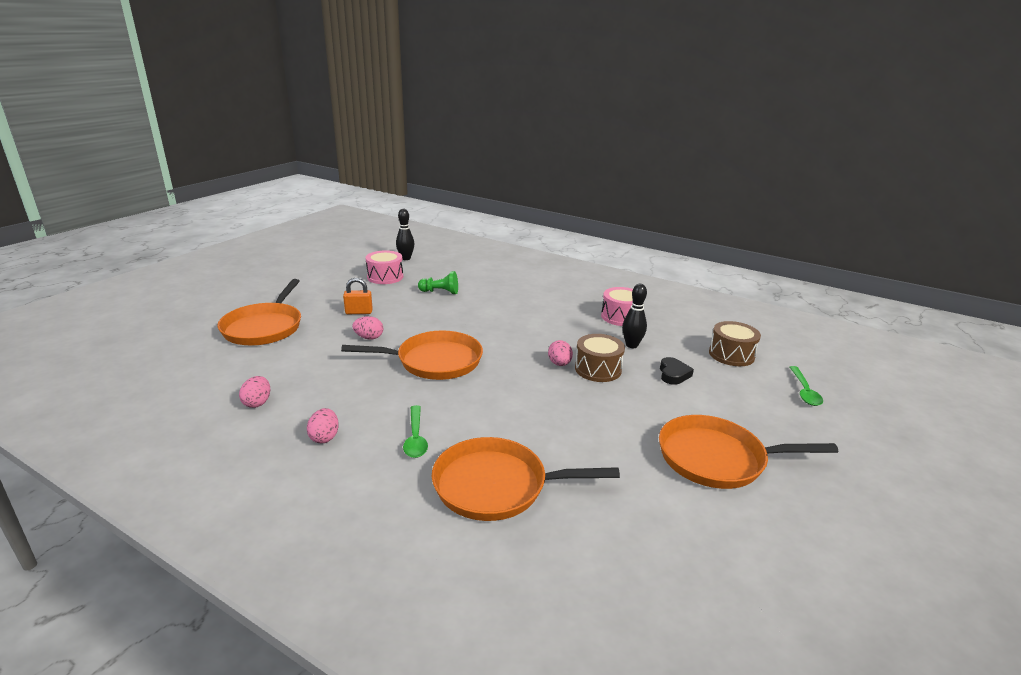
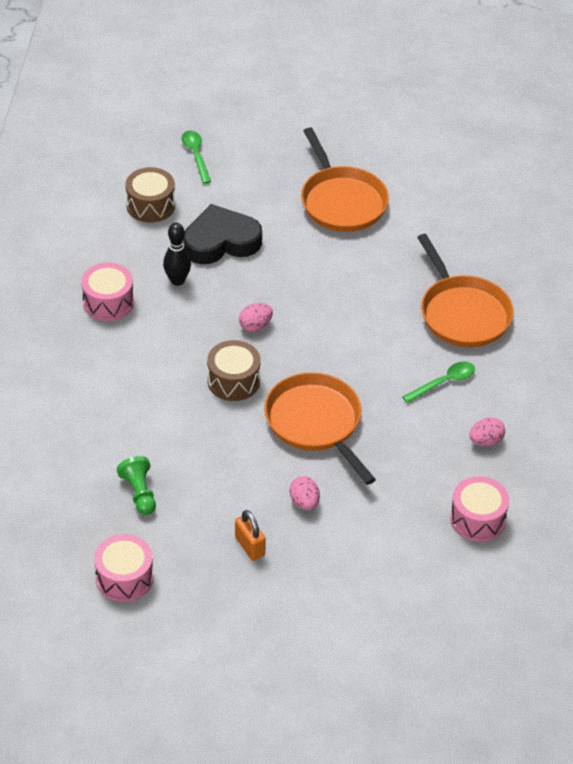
camera: 115 degrees left, 20 degrees up
orange pan [217,279,301,346] -> none
pink egg [239,376,270,408] -> pink drum [450,476,509,542]
black bowling pin [396,209,414,260] -> none
brown drum [575,334,625,382] -> brown drum moved to [207,340,261,401]
black heart [660,357,694,385] -> black heart [183,204,262,264], size x1.98
green spoon [790,366,823,406] -> green spoon turned 90 degrees counterclockwise [181,130,211,184]

